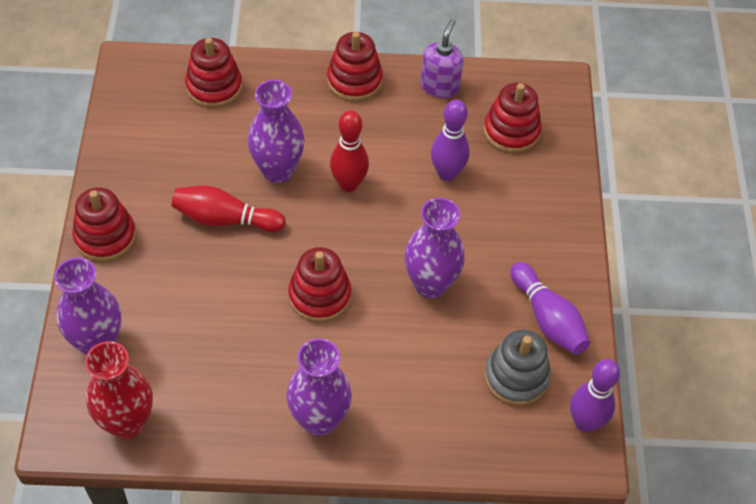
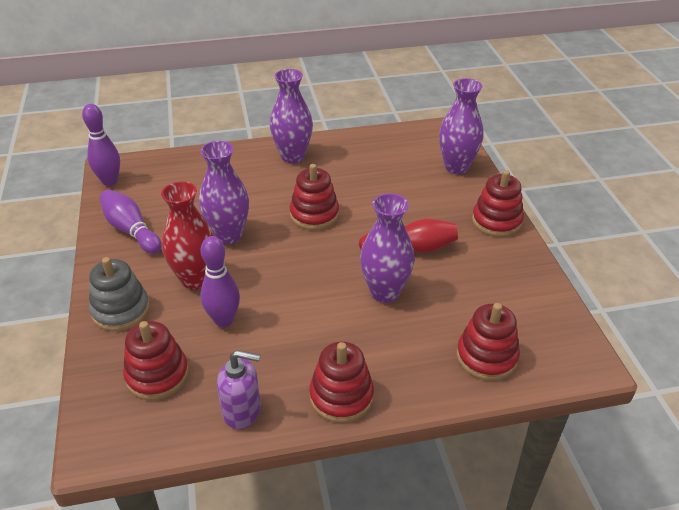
camera: 170 degrees right, 15 degrees down
red vase [85,341,153,439] -> red vase moved to [161,181,214,290]
red bowling pin [330,110,369,192] -> none
purple soap dispenser [421,19,464,98] -> purple soap dispenser turned 90 degrees counterclockwise [217,350,261,429]
grey stacking toy [484,329,551,406] -> grey stacking toy moved to [89,257,150,331]

